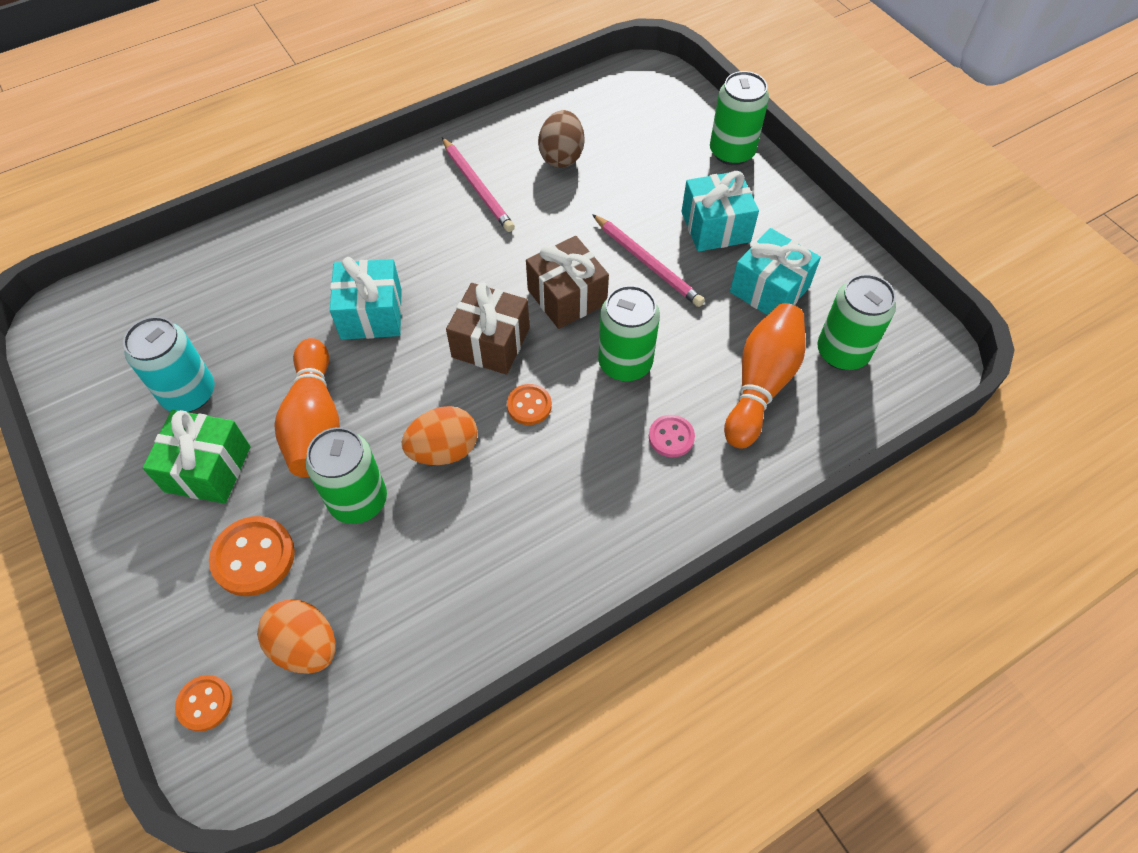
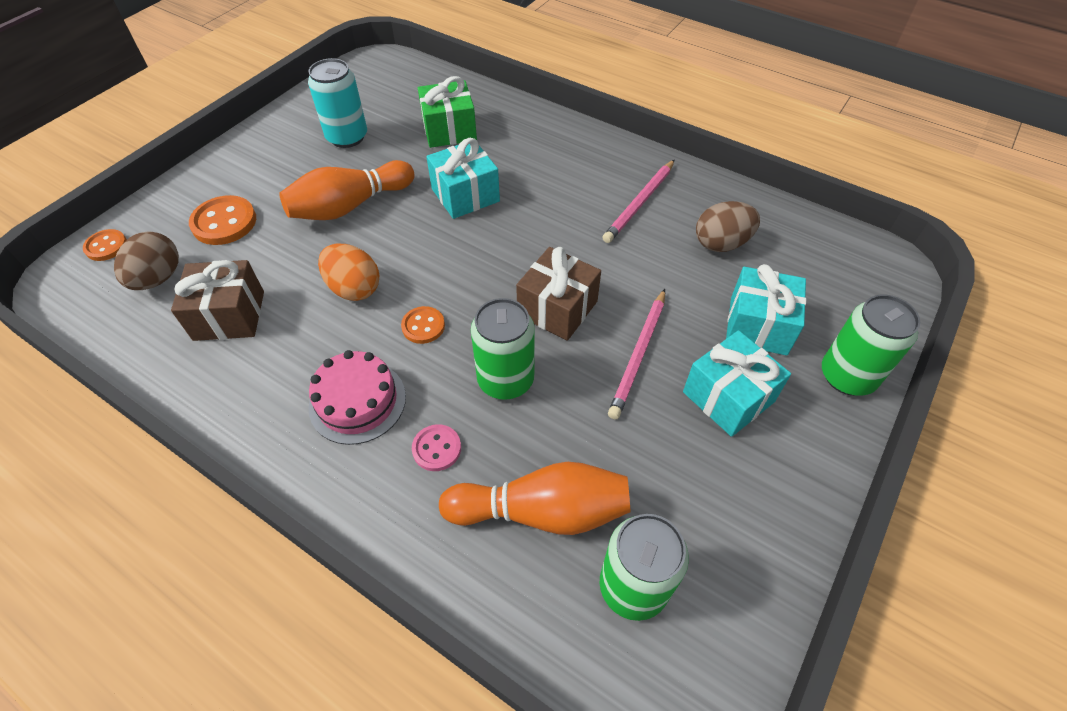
camera: 65 degrees right, 5 degrees down
green gift [143,410,250,504] -> green gift moved to [418,76,477,148]
orange egg [257,599,336,674] -> brown egg [114,231,179,290]
green can [305,427,387,524] -> none
brown gift [446,282,530,375] -> brown gift moved to [171,260,264,341]
turquoise gift [730,228,821,315] -> turquoise gift moved to [726,264,806,356]
none -> pink cake [309,350,406,445]

